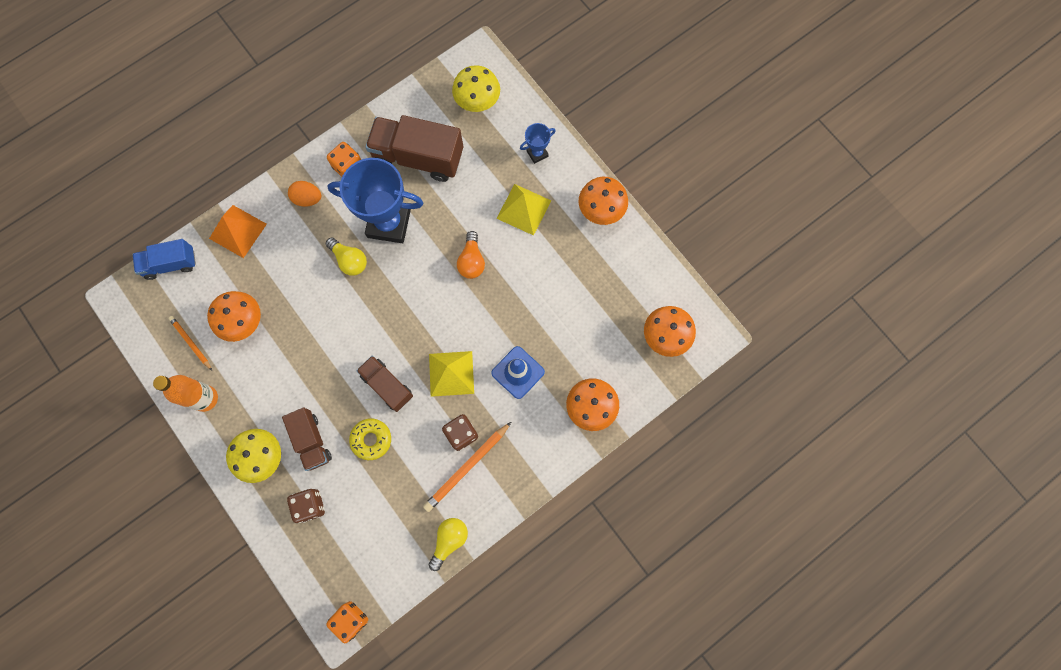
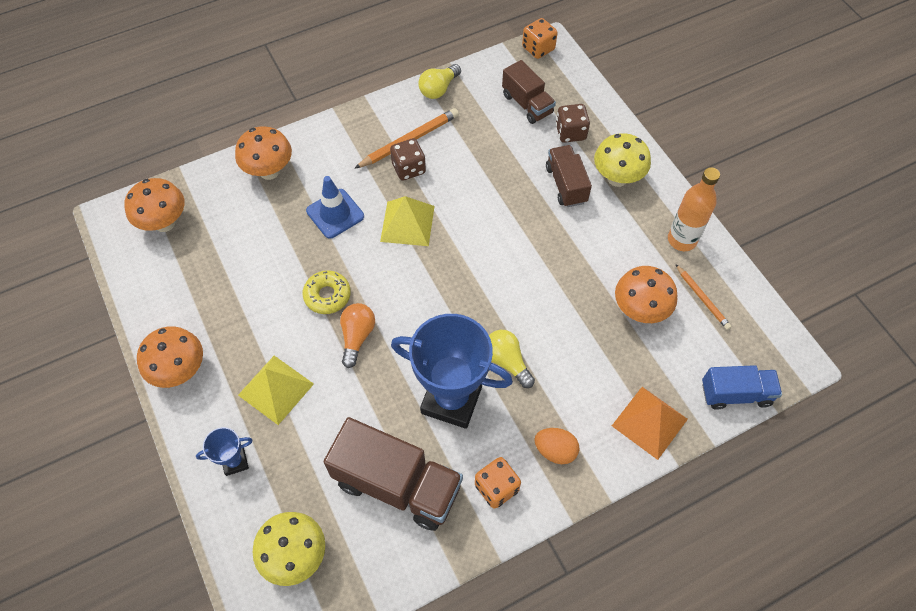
camera: 170 degrees left, 15 degrees down
yellow donut [349,418,391,460] -> yellow donut moved to [303,270,351,314]
brown truck [356,355,413,412] -> brown truck moved to [502,60,556,124]

